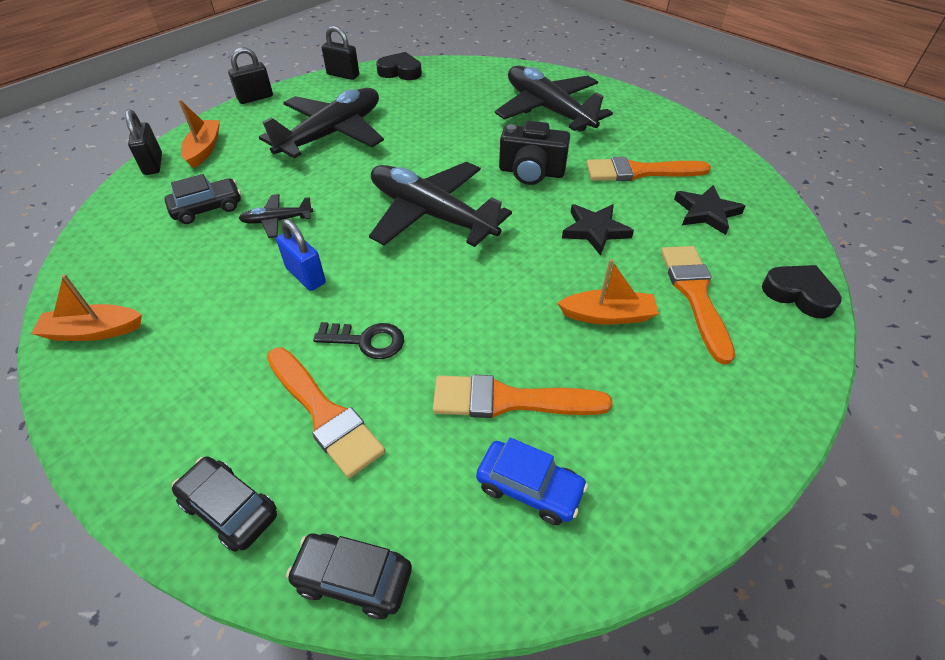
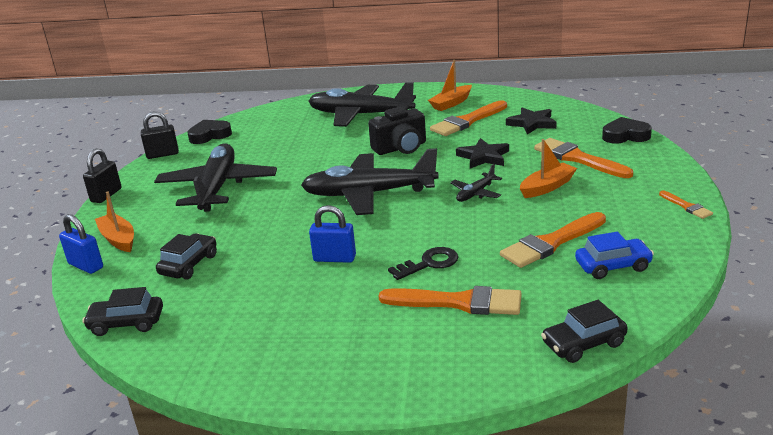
camera: 35 degrees left, 20 degrees down
orange boat [31,274,142,341] -> orange boat moved to [428,60,472,111]
black padlock [125,109,162,175] -> blue padlock [59,214,103,274]
black car [172,456,277,552] -> black car moved to [82,287,163,336]
black plane [239,194,313,238] -> black plane moved to [450,164,502,202]
none -> orange brush [659,190,713,219]

